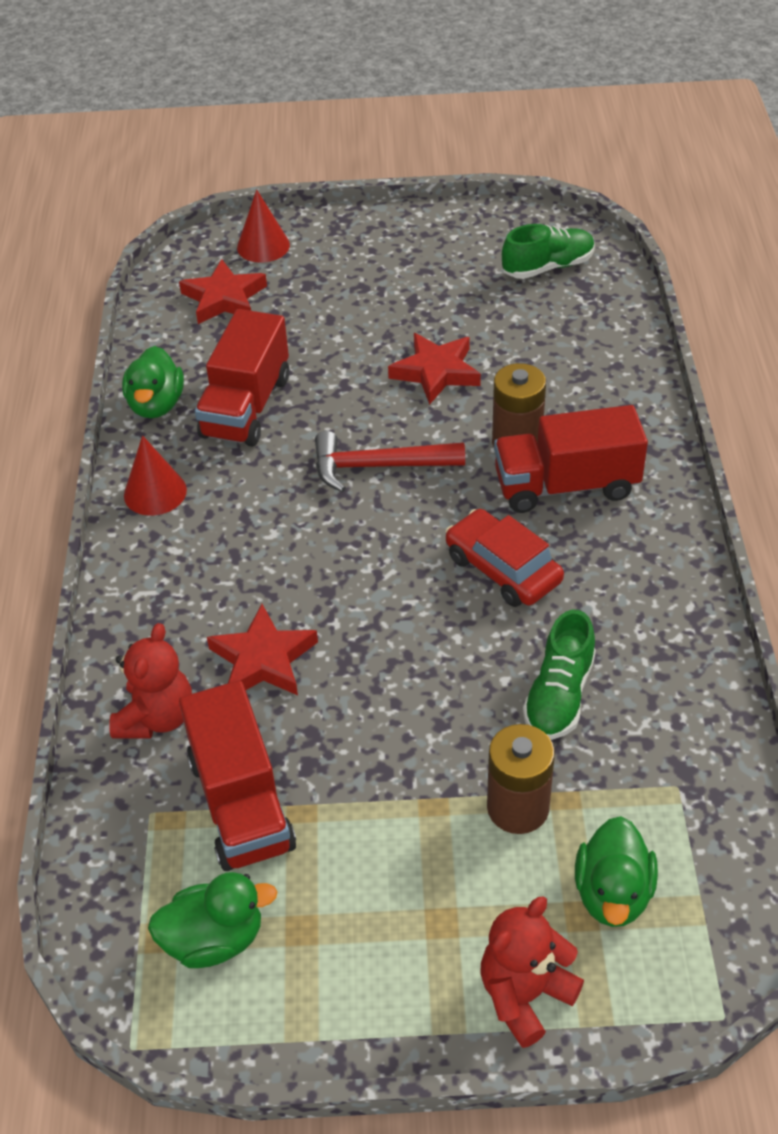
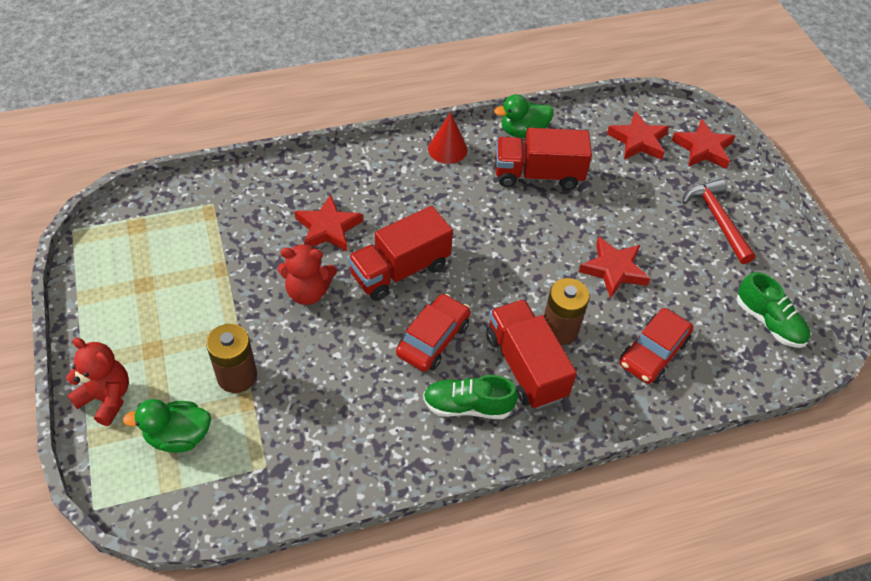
camera: 70 degrees right, 5 degrees up
red teddy bear [109,623,192,738] -> red teddy bear moved to [278,243,337,305]
green duck [148,872,278,968] -> none
red truck [179,680,296,871] -> red truck moved to [348,206,453,301]
red cone [237,189,290,263] -> red star [672,119,735,169]
red hammer [315,431,465,492] -> red hammer moved to [683,179,755,264]
green shoe [523,610,596,740] -> green shoe moved to [423,375,518,419]
none -> red car [620,308,693,384]

